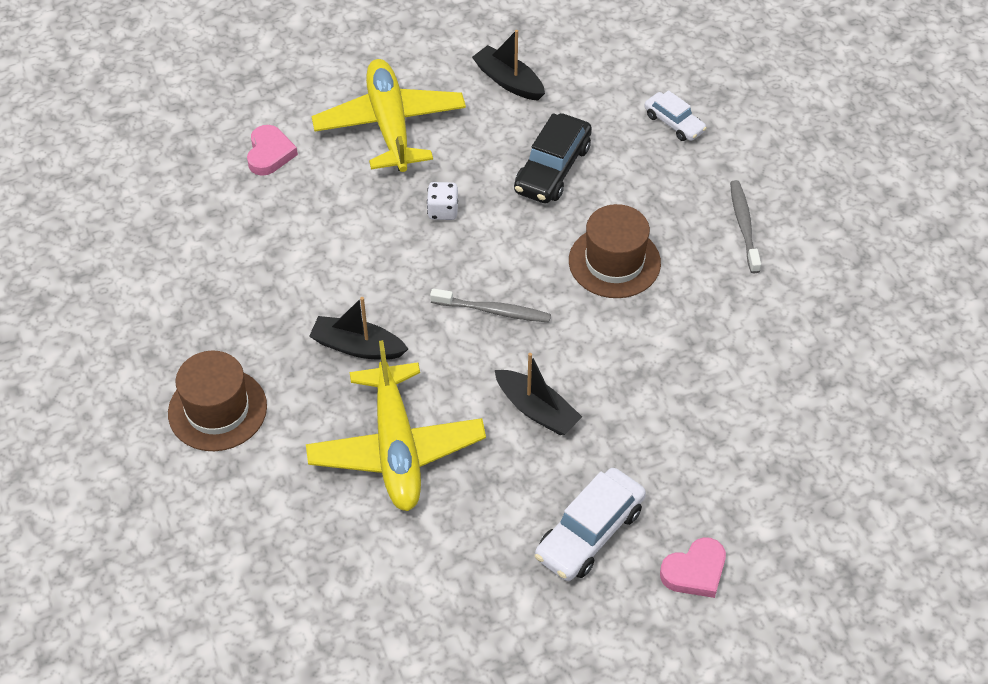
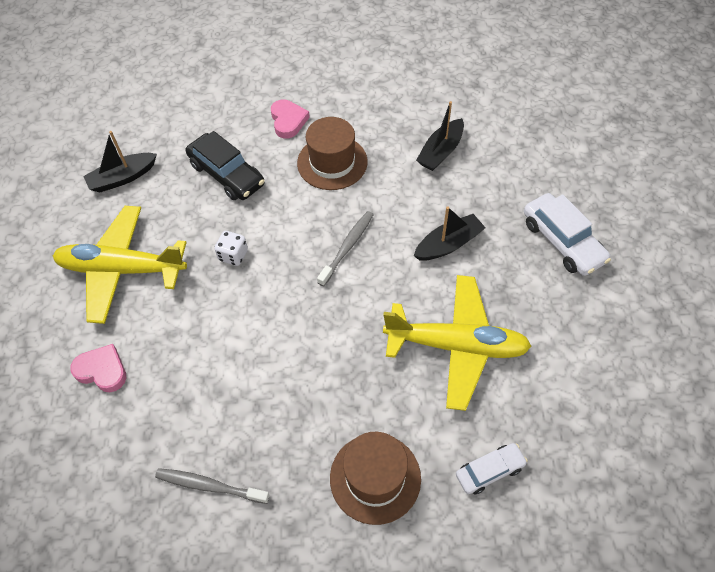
camera: 70 degrees left, 5 degrees up
black boat [309,297,408,360] -> black boat moved to [416,101,464,171]
white car [644,90,707,141] -> white car moved to [456,443,528,495]
pink heart [660,537,726,598] -> pink heart moved to [271,99,310,139]
grey toothbrush [730,180,761,273] -> grey toothbrush moved to [155,468,270,504]

